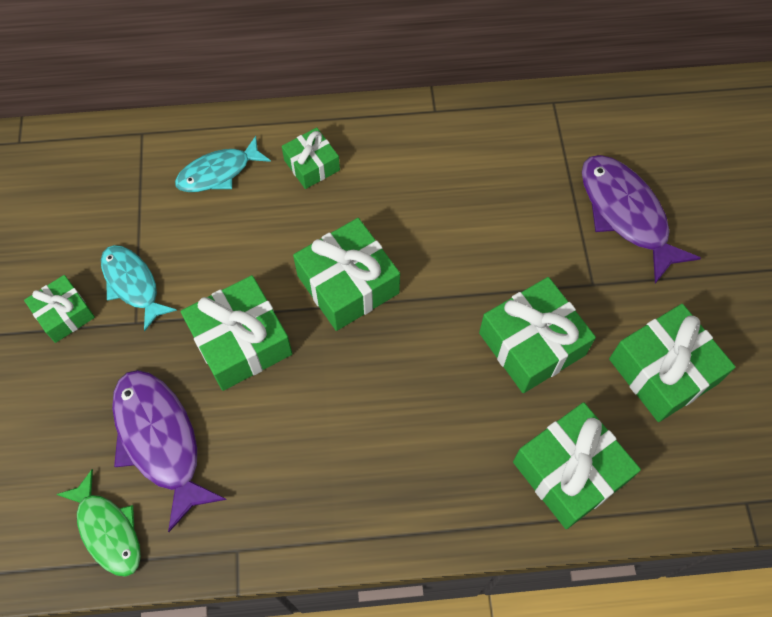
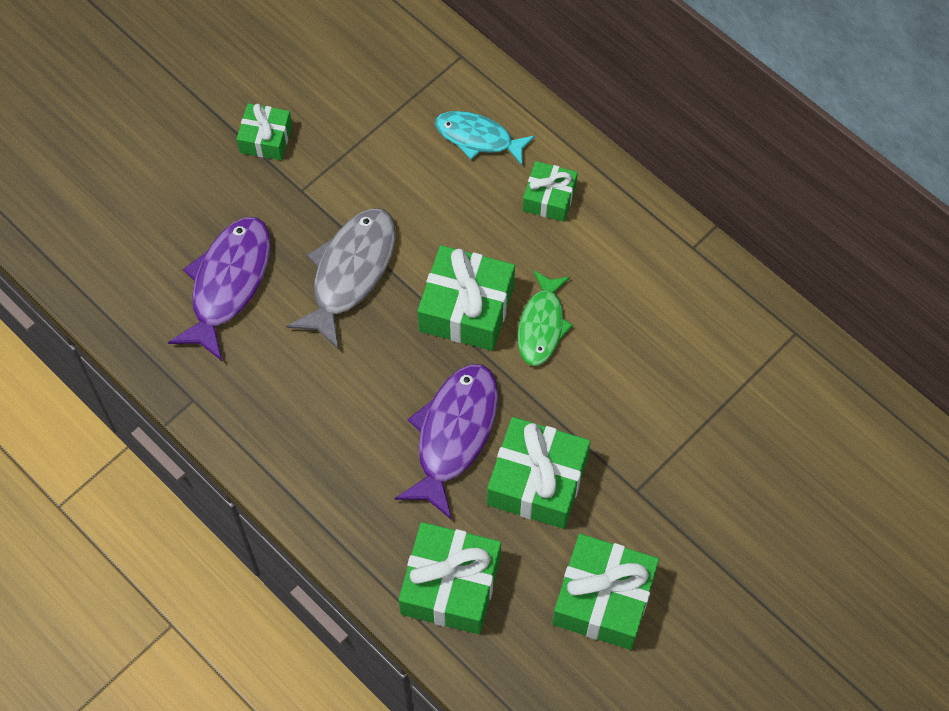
camera: 50 degrees right, 0 degrees up
green fish [56,469,141,577] -> green fish moved to [518,270,573,366]
turquoise fish [101,245,177,332] -> none
green gift [181,275,292,391] -> grey fish [286,208,396,350]
purple fish [582,155,701,283] -> purple fish moved to [395,364,498,520]

